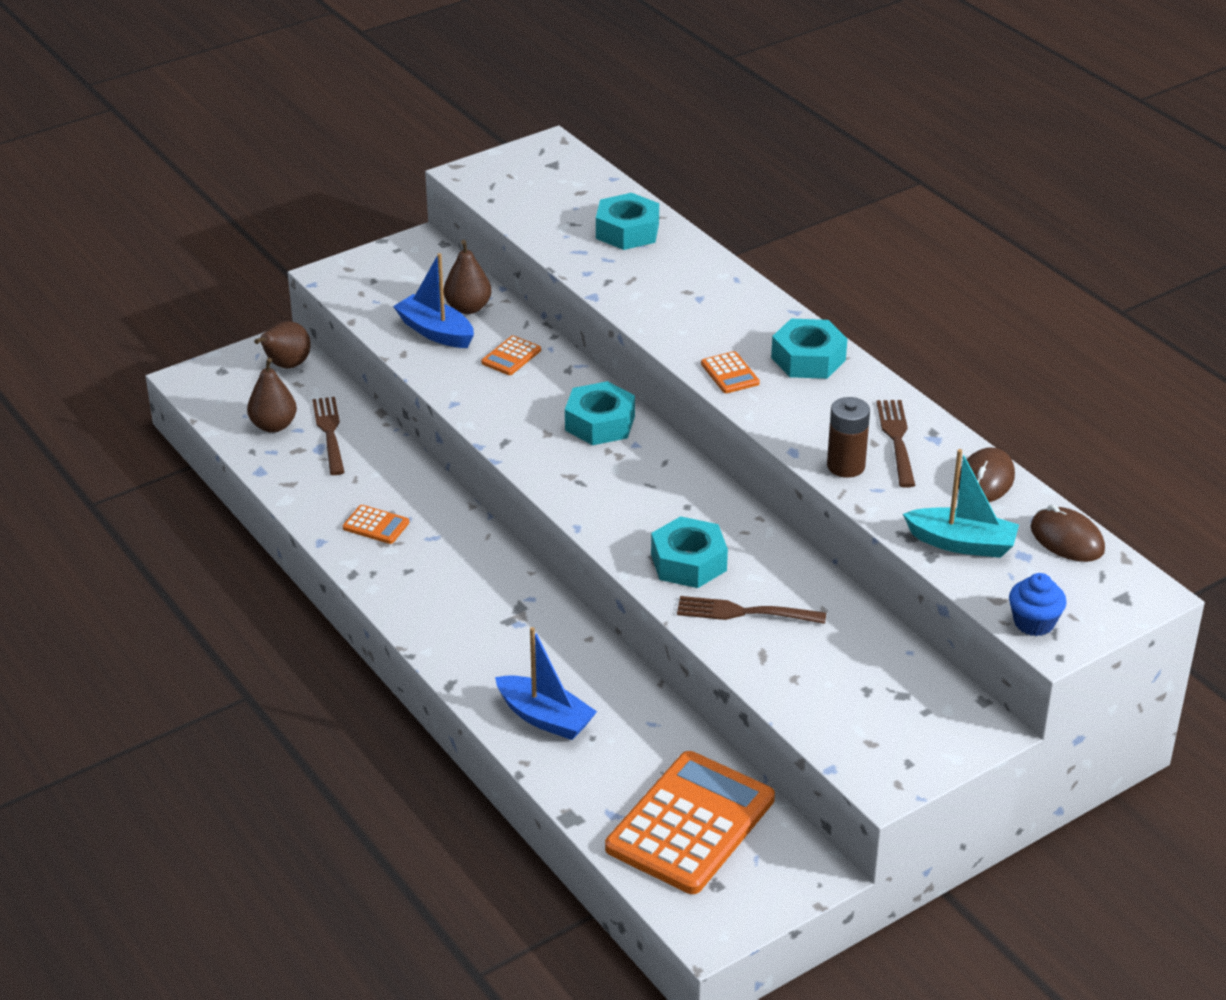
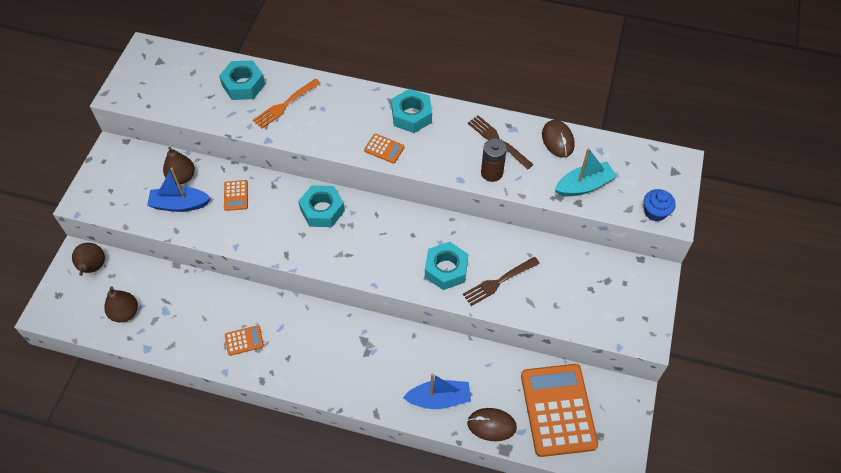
camera: 40 degrees left, 20 degrees up
brown fork [312,397,345,475] -> none
brown mouse [1030,504,1105,562] -> brown mouse moved to [467,408,517,441]
none -> orange fork [253,79,321,129]

